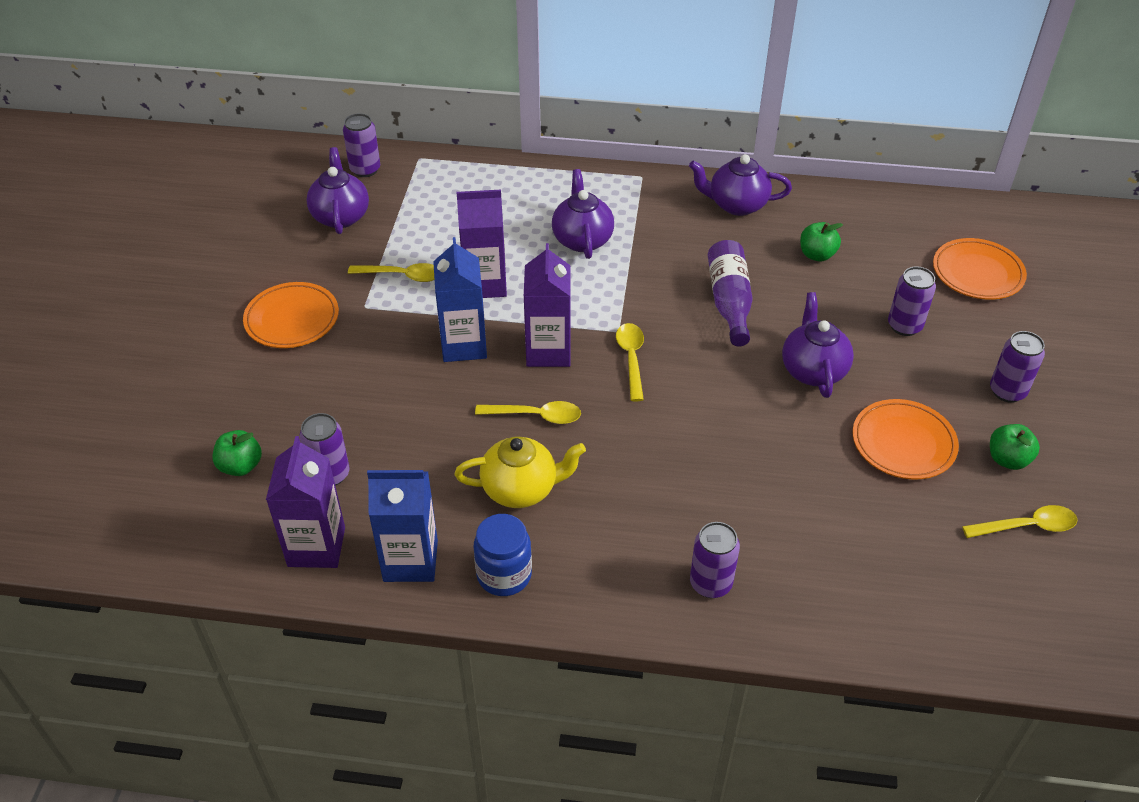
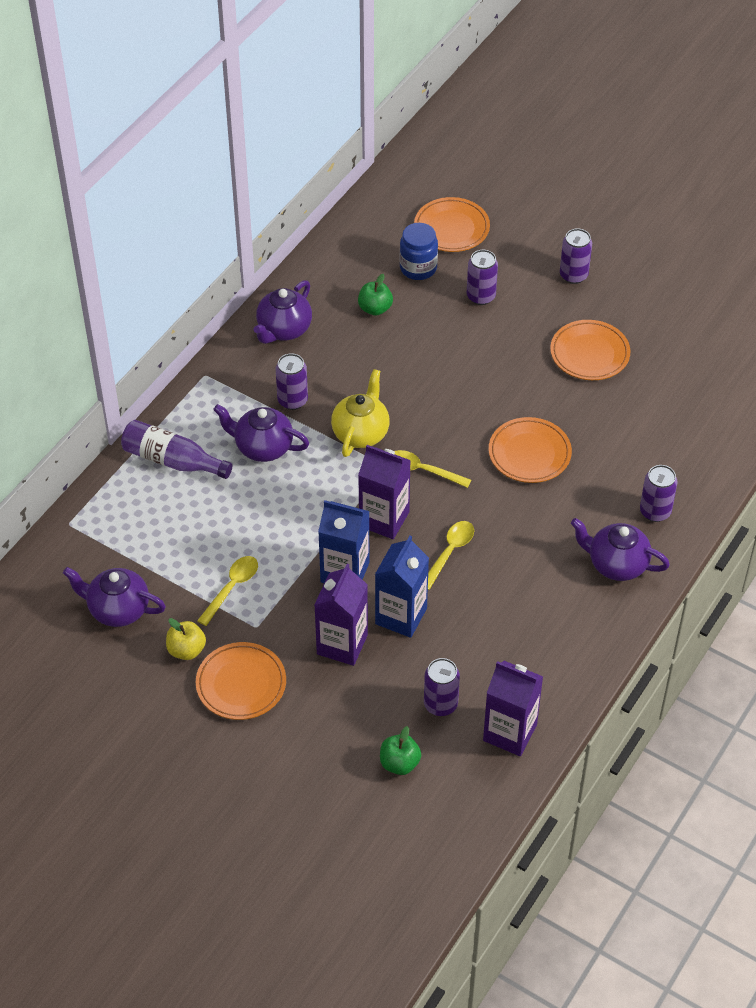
camera: 65 degrees left, 5 degrees up
purple can [343,113,380,177] -> purple can moved to [276,353,308,410]
blue carton [367,470,438,582] -> blue carton moved to [375,536,429,638]
yellow teapot [455,436,586,508] -> yellow teapot moved to [331,369,390,457]
purple carton [457,190,507,298] -> purple carton moved to [314,564,368,666]
blue jar [474,514,532,596] -> blue jar moved to [400,223,438,280]
purple bottle [708,240,753,346] -> purple bottle moved to [121,420,232,479]
purple teapot [782,292,854,398] -> purple teapot moved to [571,518,670,581]
yellow spoon [962,505,1077,538] -> none
green apple [990,424,1040,470] -> none
none -> yellow apple [166,618,206,660]
none -> orange plate [489,417,572,483]

